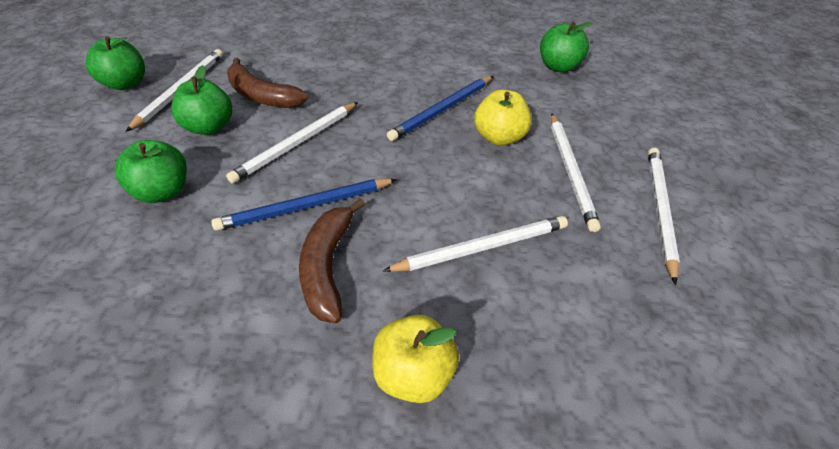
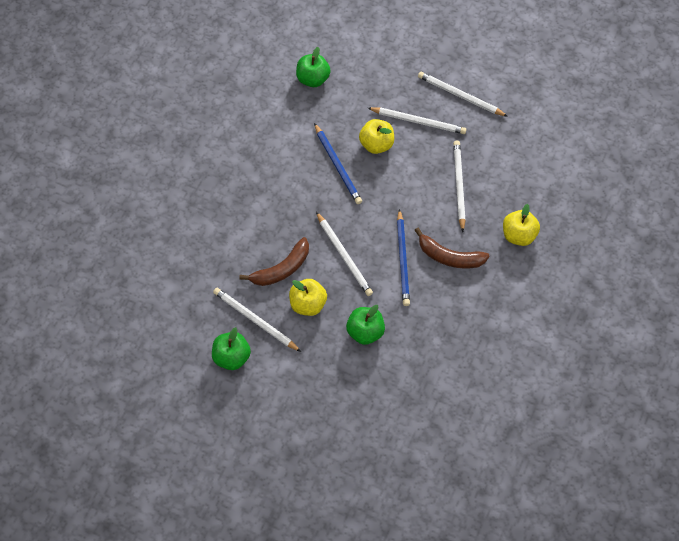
camera: 70 degrees left, 15 degrees up
green apple [172,65,232,135] -> yellow apple [289,279,327,316]

